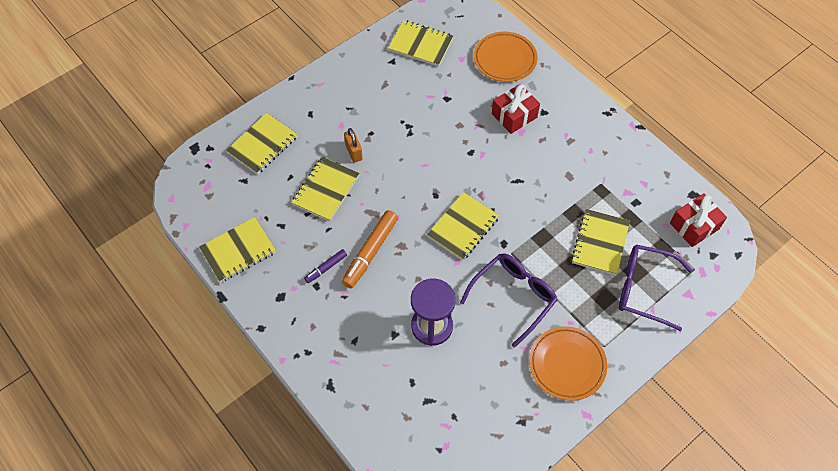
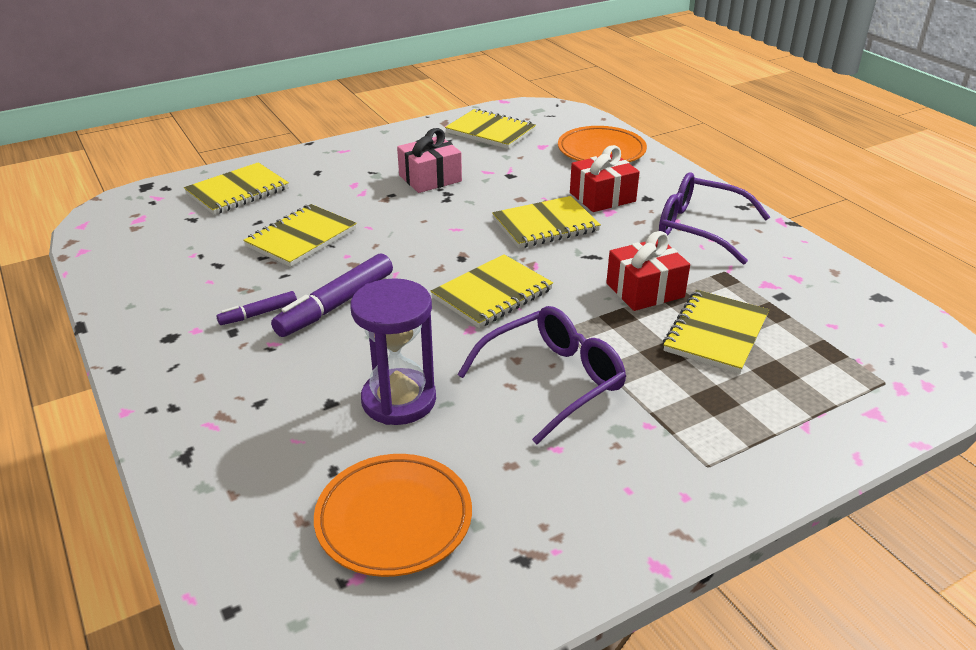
camera: 10 degrees right, 25 degrees down
yellow notebook [199,217,276,283] -> yellow notebook moved to [492,196,601,248]
orange marker [342,210,398,288] -> purple marker [271,253,393,337]
orange padlock [344,128,363,162] -> none
orange plate [529,326,607,401] -> orange plate moved to [314,454,472,577]
purple glasses [619,244,692,331] -> purple glasses moved to [659,173,770,265]
red gift [670,193,727,247] -> red gift moved to [606,231,690,311]
none -> pink gift [397,128,462,193]

